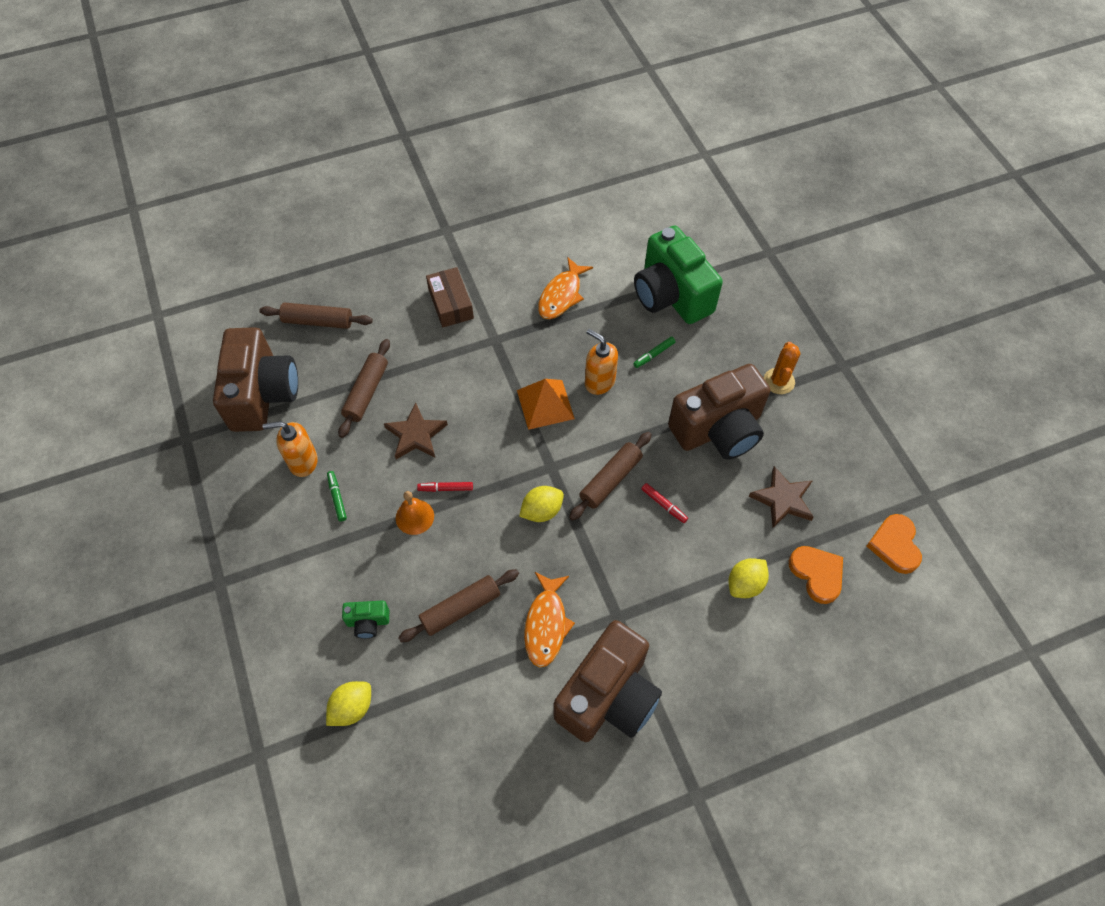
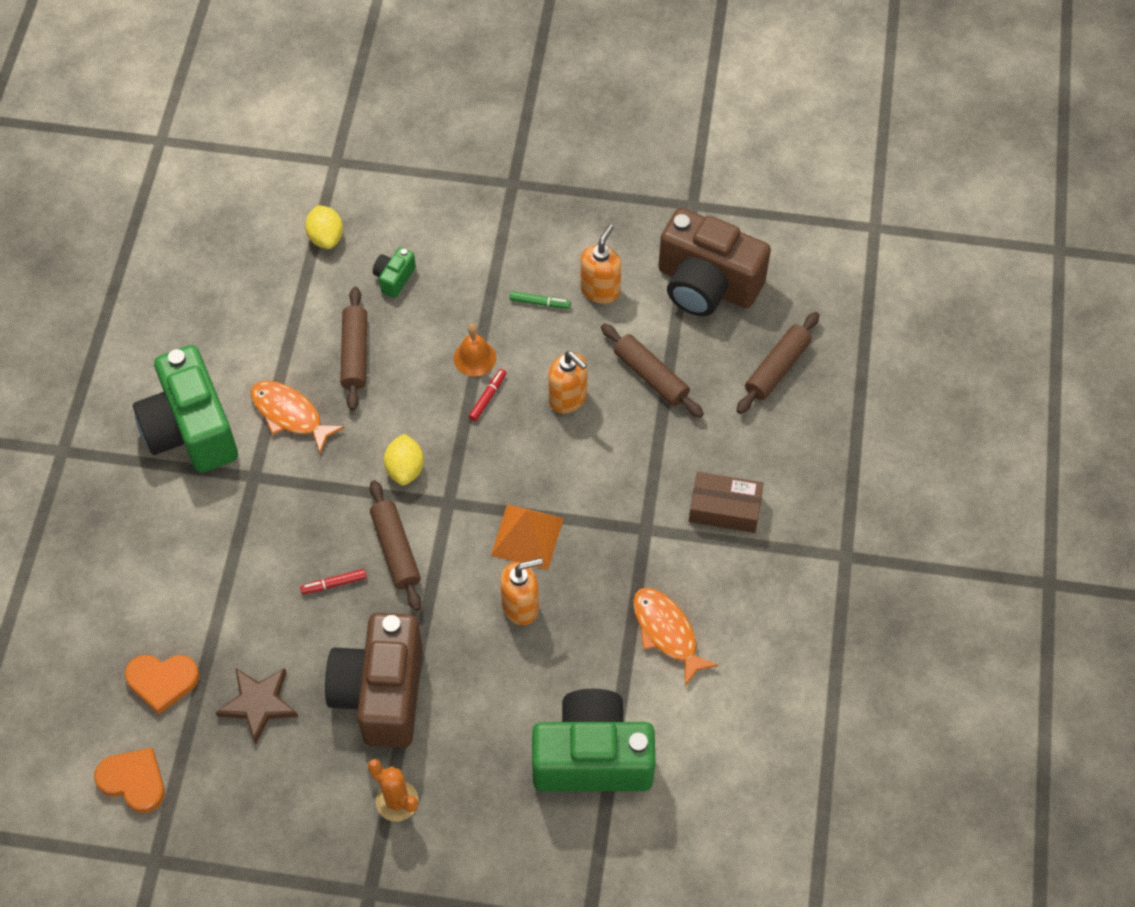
camera: 120 degrees right, 0 degrees up
brown star [384,403,448,459] -> orange soap dispenser [548,351,588,414]
brown camera [554,620,662,742] -> green camera [133,345,238,473]
green marker [633,337,676,368] -> none
yellow lemon [729,558,769,598] -> none

